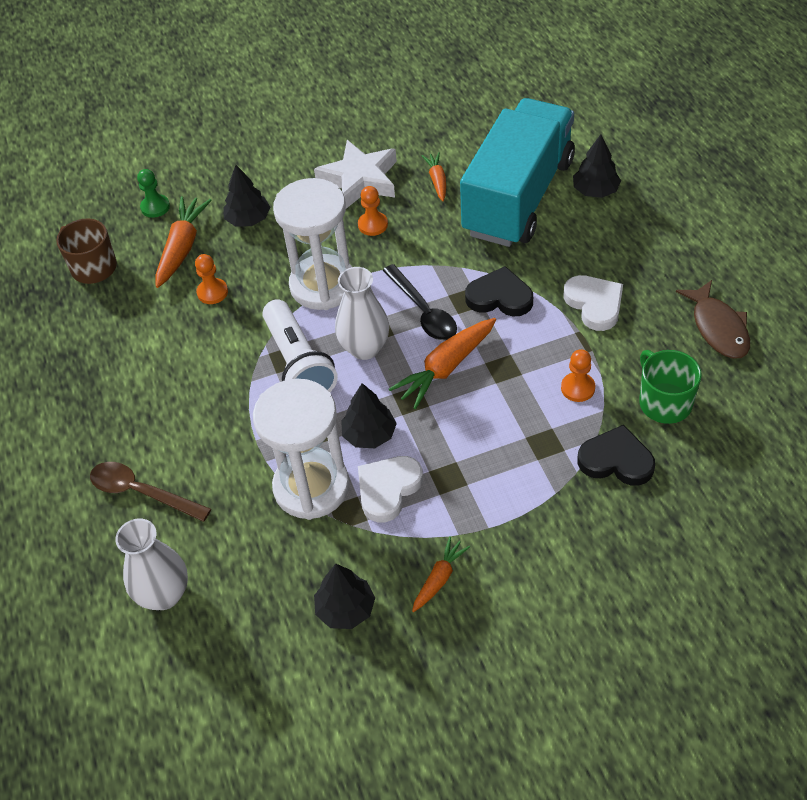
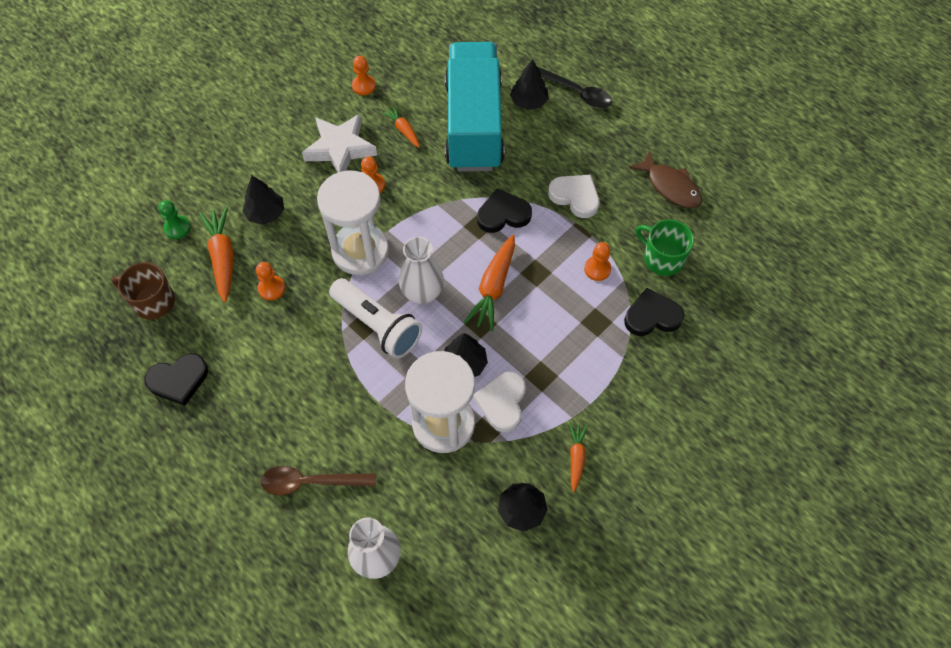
camera: 30 degrees left, 10 degrees up
black spoon [382,264,457,340] -> black spoon moved to [537,66,612,108]
none -> black heart [144,353,208,406]
none -> orange pawn [352,56,376,95]

